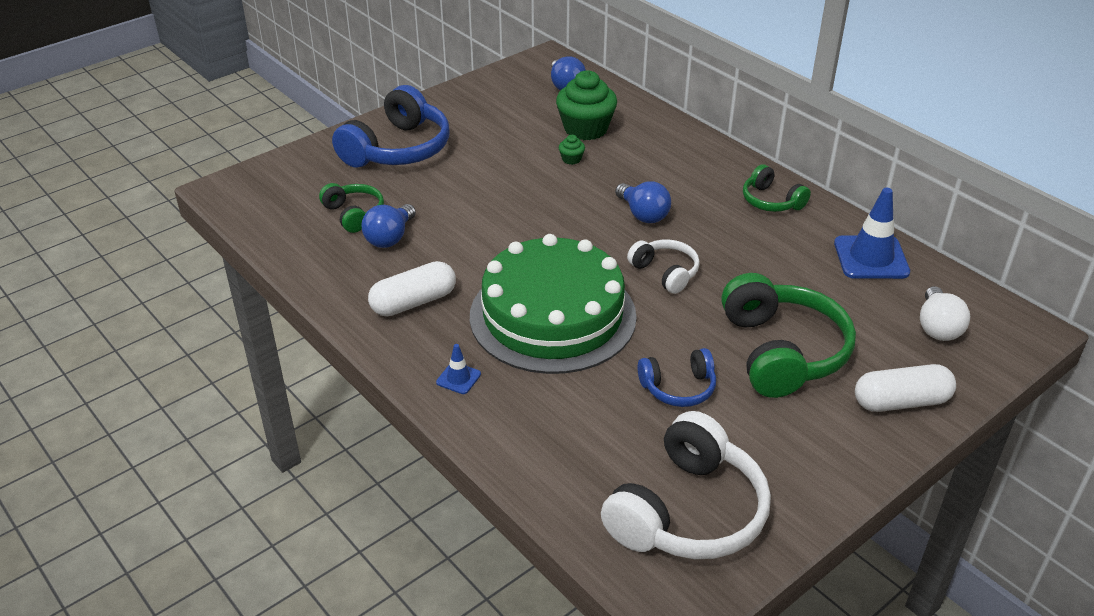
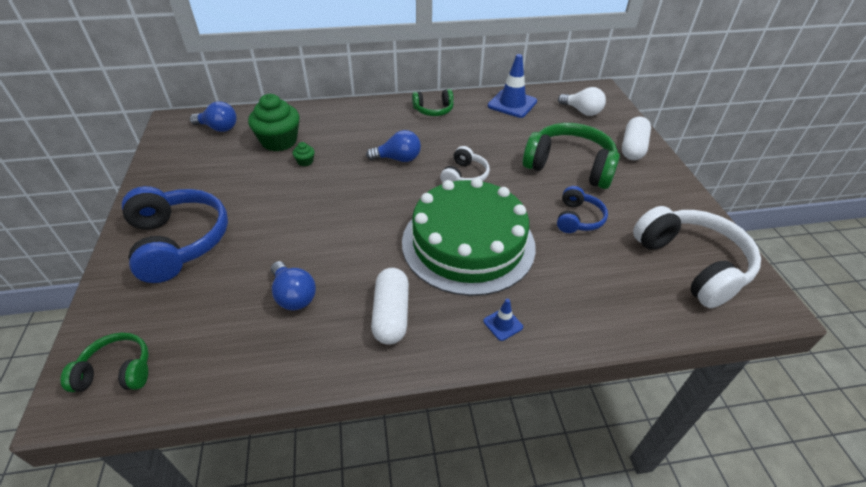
camera: 60 degrees left, 5 degrees up
green headphones [319,183,384,233] -> green headphones moved to [61,333,149,392]
white headphones [627,240,700,294] -> white headphones turned 120 degrees clockwise [440,146,490,183]

